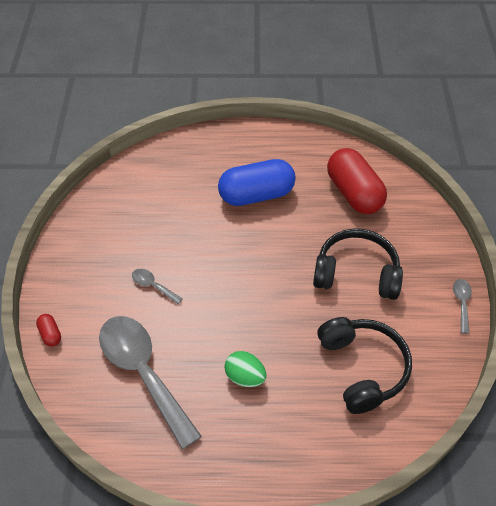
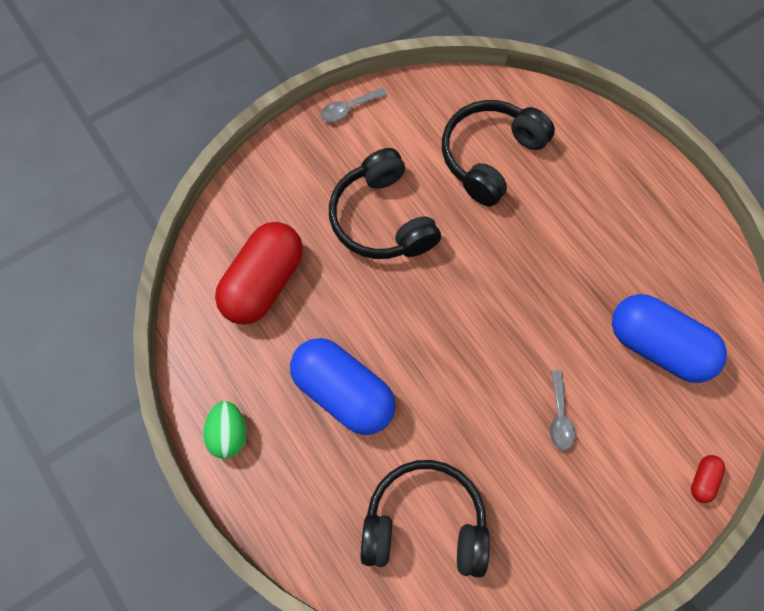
camera: 125 degrees left, 15 degrees up
grey spoon [99,316,202,449] -> blue capsule [612,294,727,383]
green egg [224,351,266,387] -> green egg moved to [203,401,246,459]
none -> black headphones [360,460,490,578]

